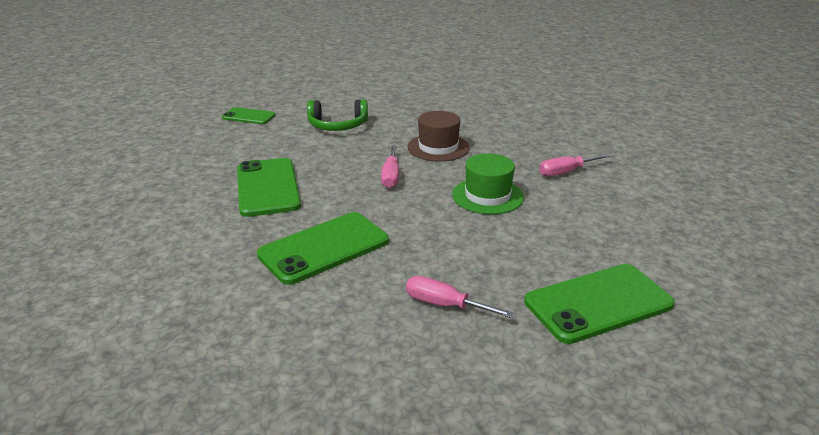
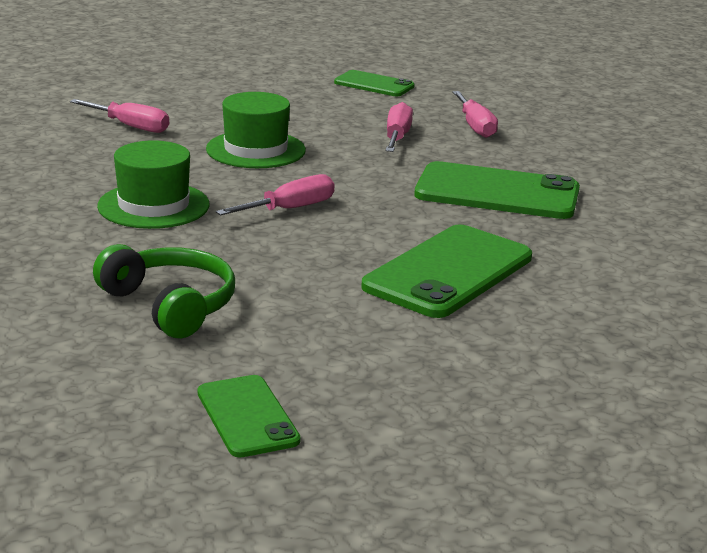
camera: 130 degrees left, 5 degrees down
brown hat [407,111,470,162] -> green hat [97,140,210,229]
green phone [524,264,675,344] -> green phone [334,70,415,96], size x0.58
none -> pink screwdriver [385,102,413,152]

